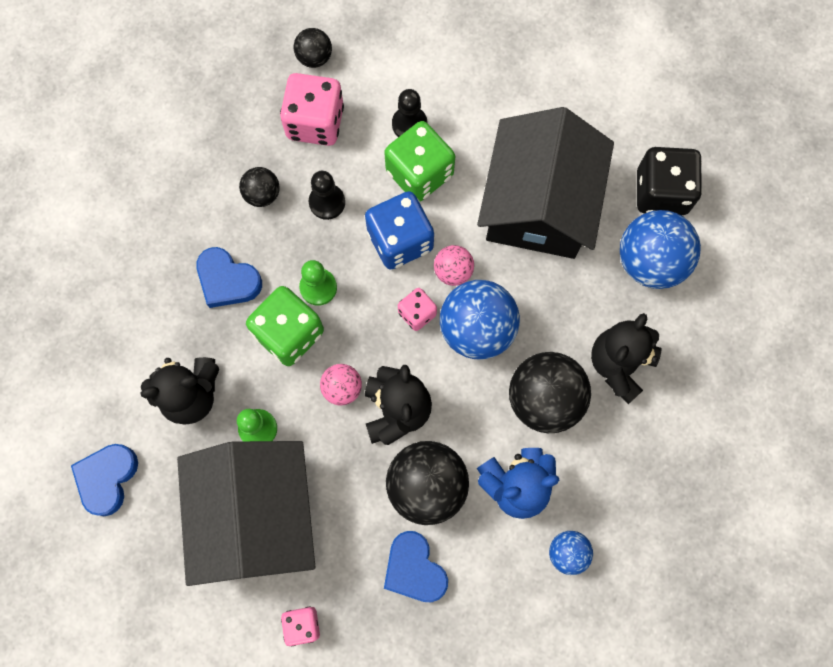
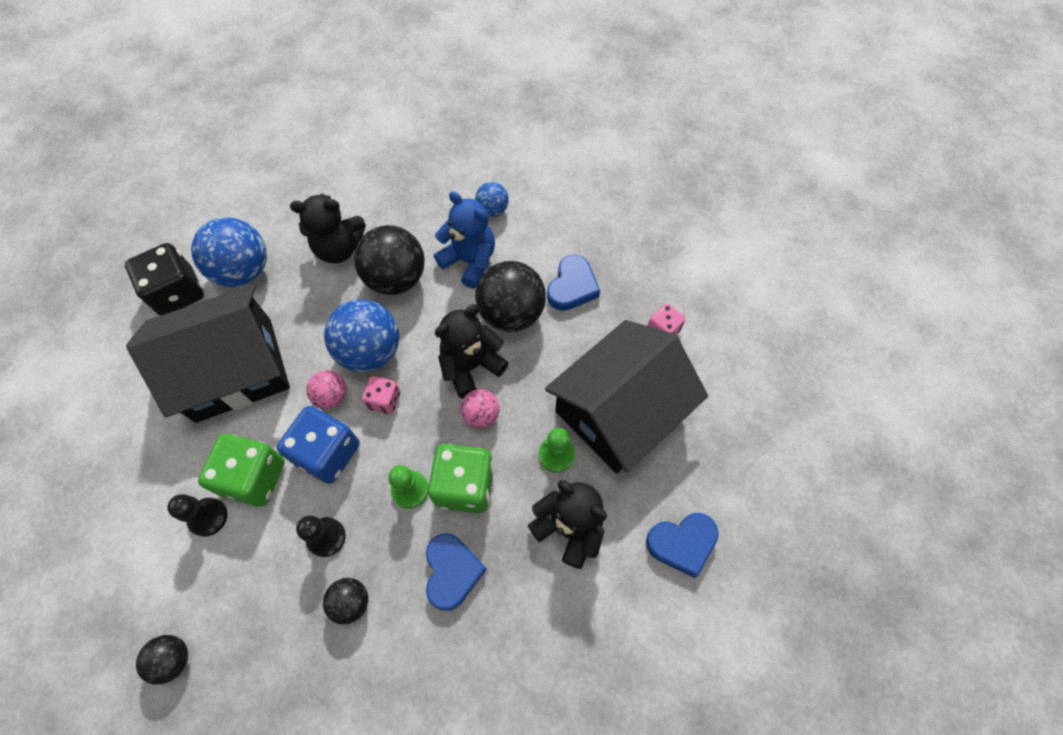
camera: 125 degrees left, 10 degrees down
pink dice [280,73,344,146] -> none

